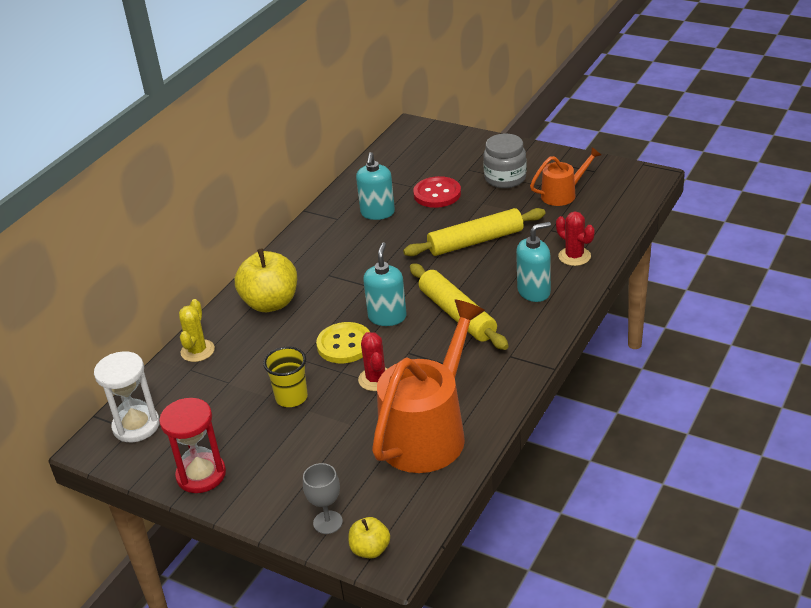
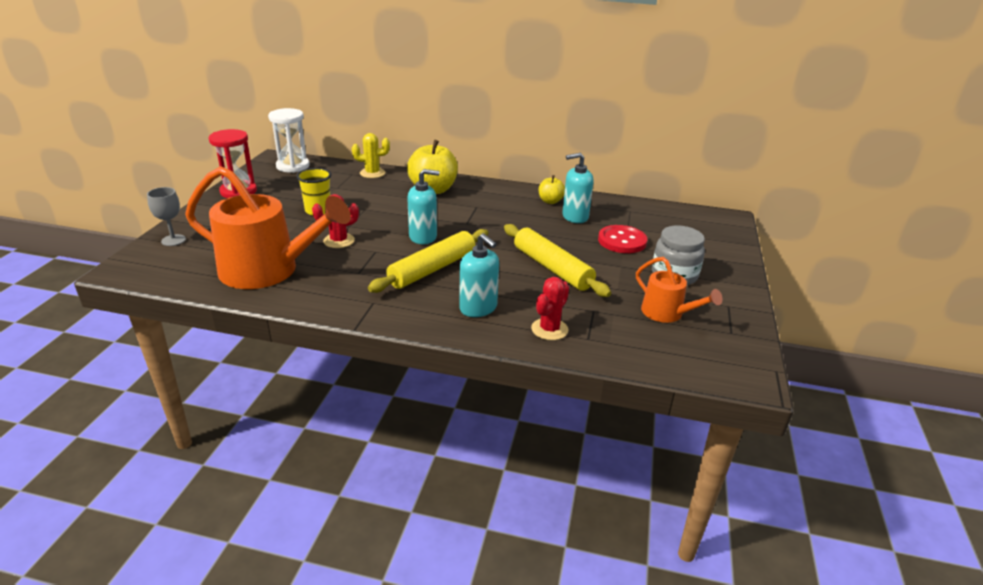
camera: 70 degrees right, 5 degrees down
yellow button [316,322,370,363] -> none
yellow apple [349,517,390,558] -> yellow apple moved to [539,175,565,204]

